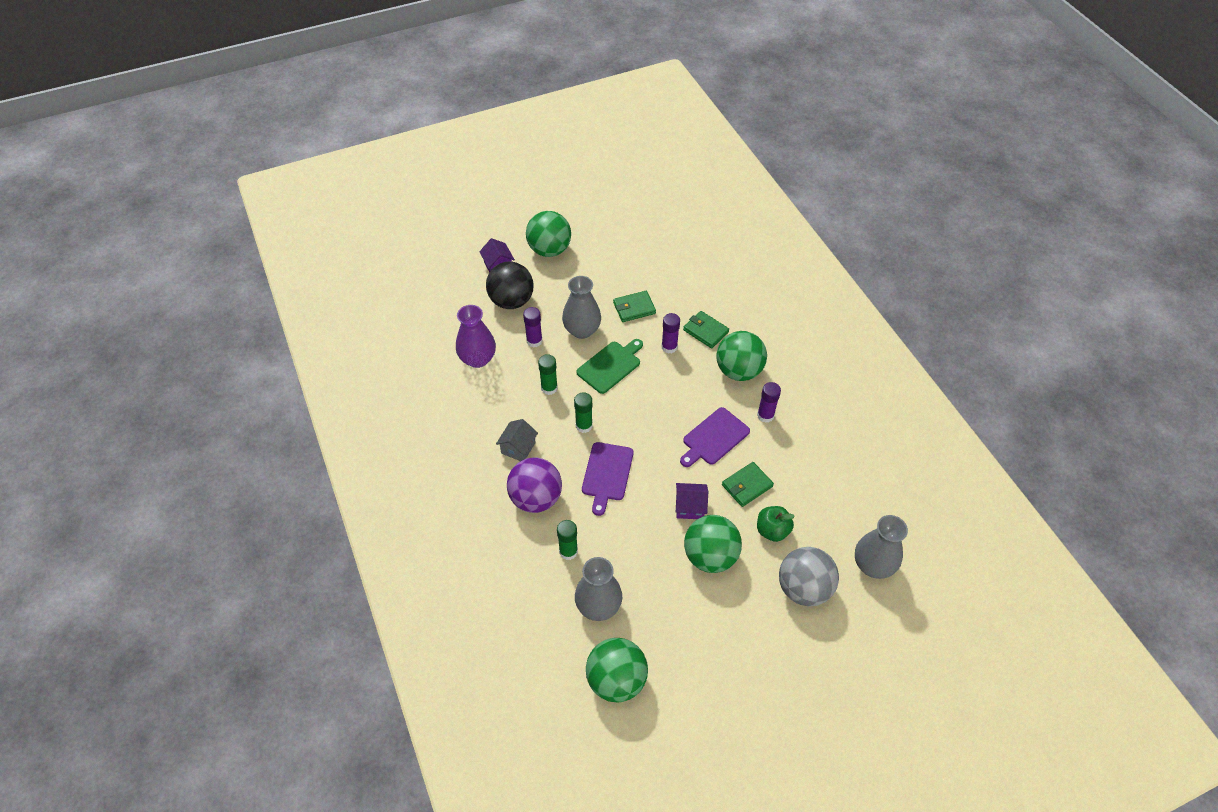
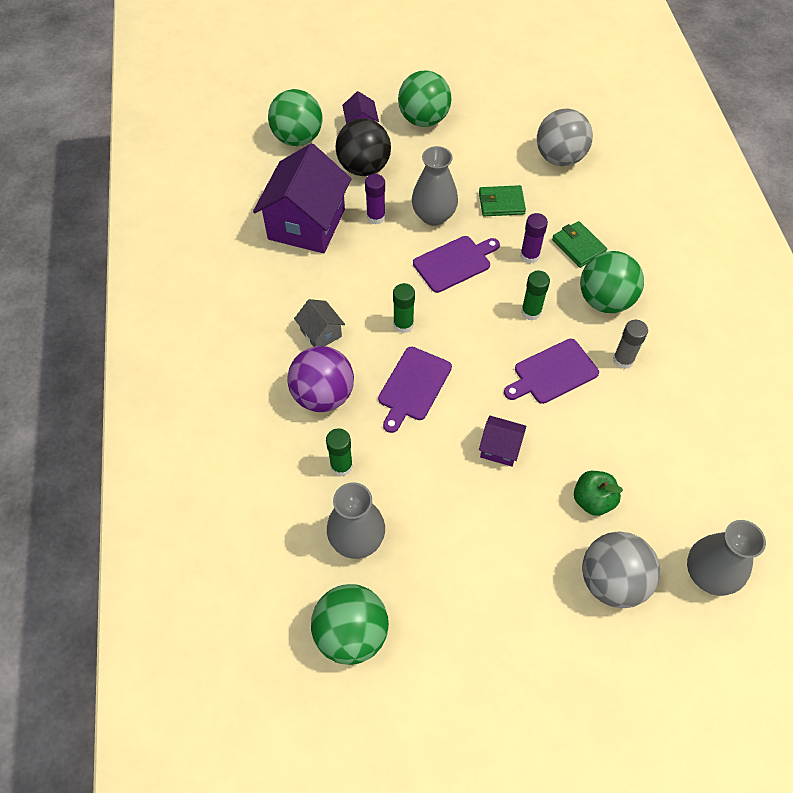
camera: 15 degrees right, 5 degrees up
purple vase [456,305,496,368] -> purple house [253,143,351,253]
grey house [496,419,538,461] -> grey house turned 75 degrees counterclockwise [294,299,345,347]
green glue stick [538,354,558,395] -> green glue stick moved to [521,271,550,321]
green cutting board [576,339,643,394] -> purple cutting board [413,236,500,293]
green ball [684,515,742,573] -> green ball moved to [268,89,322,146]
green wallet [722,462,774,507] -> none
purple glue stick [757,382,781,423] -> grey glue stick [613,320,648,369]
none -> grey ball [537,109,593,166]

